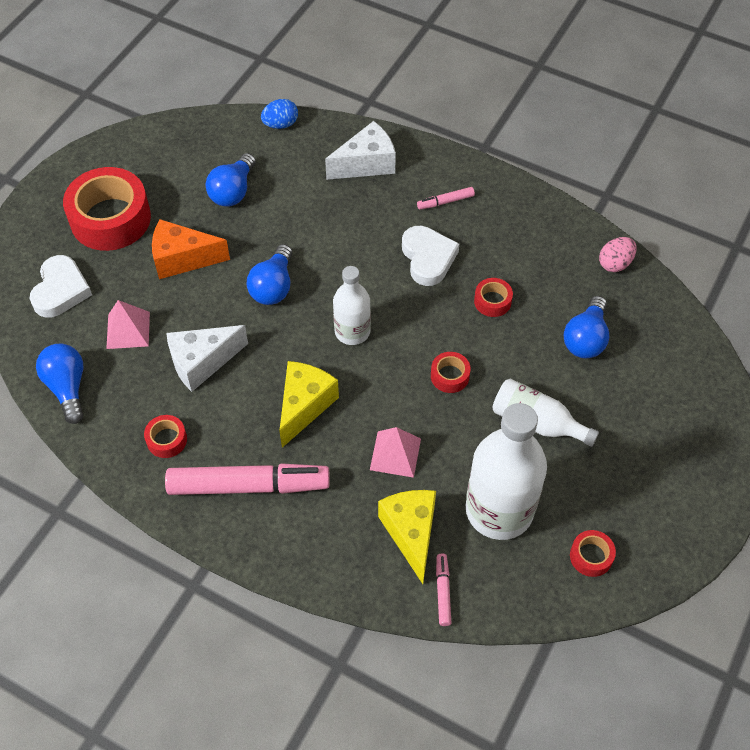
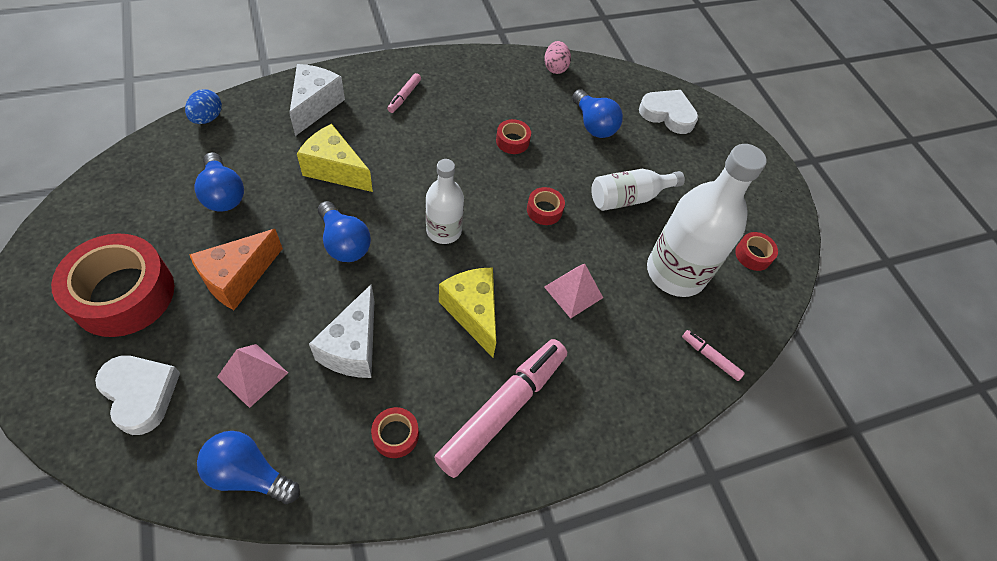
camera: 55 degrees left, 0 degrees up
yellow cheese [378,490,436,584] -> yellow cheese moved to [297,124,373,192]
white heart [402,226,459,286] -> white heart moved to [639,90,698,134]

